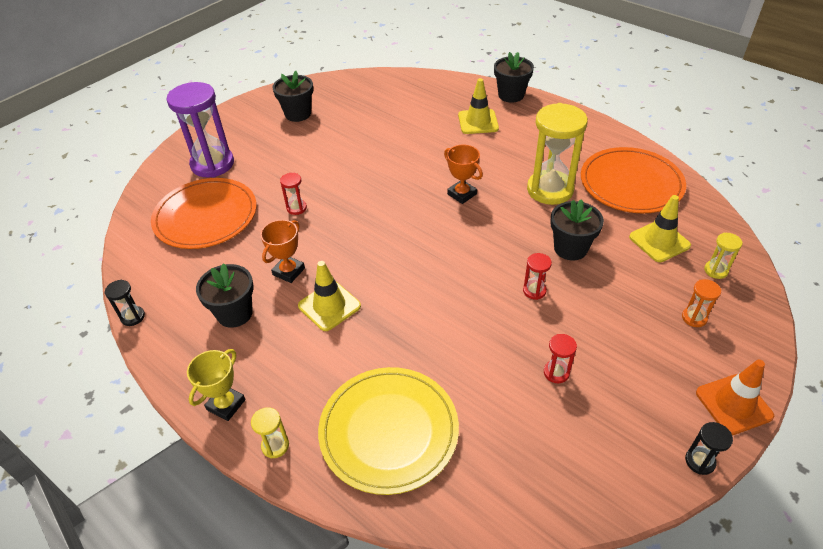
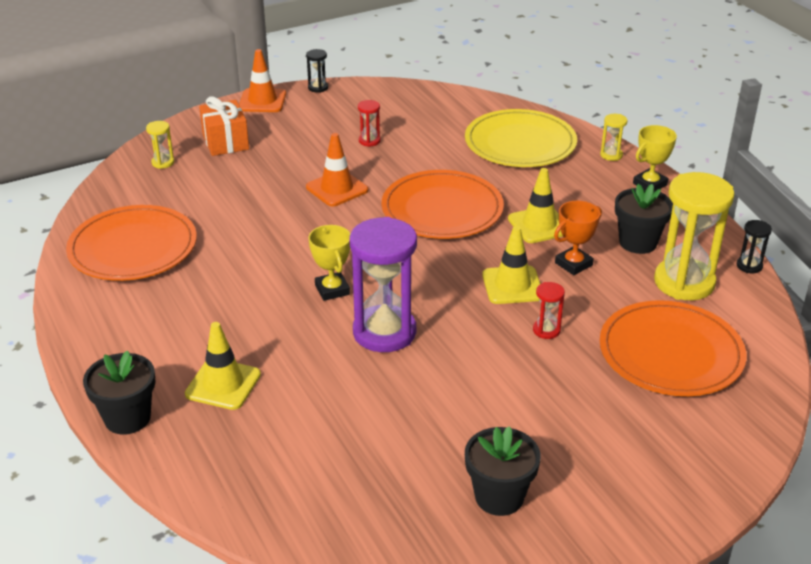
camera: 160 degrees left, 10 degrees down
purple hourglass [166,82,234,177] -> purple hourglass moved to [350,217,417,352]
orange trophy [444,145,483,204] -> yellow trophy [308,225,350,301]
red hourglass [523,253,552,300] -> orange traffic cone [306,133,368,207]
yellow hourglass [527,103,588,205] -> yellow hourglass moved to [654,172,735,300]
black flower pot [550,199,604,261] -> none
yellow traffic cone [629,195,691,262] -> yellow traffic cone moved to [482,226,540,304]
orange hourglass [682,279,721,327] -> orange gift [199,96,249,156]
none -> orange plate [382,170,504,239]

